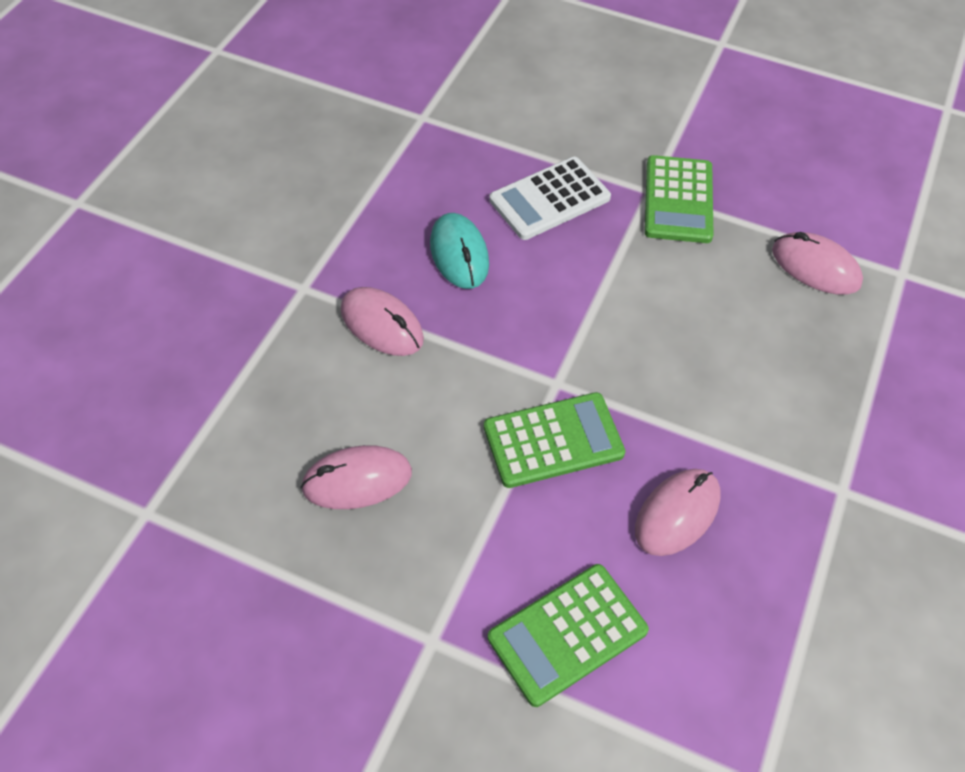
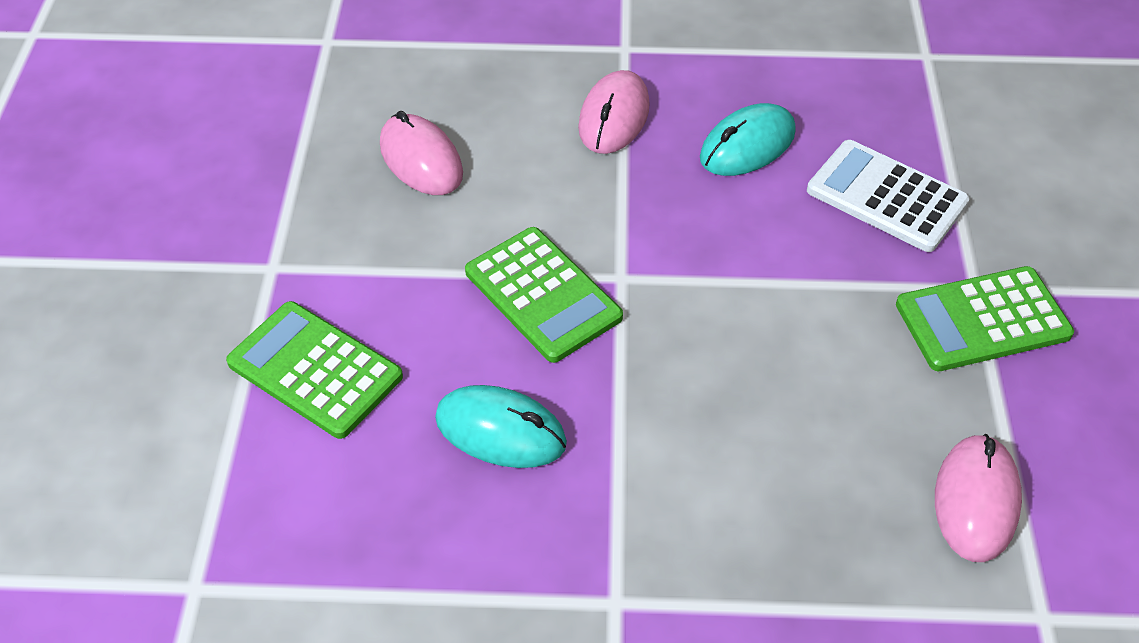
camera: 70 degrees right, 5 degrees down
pink mouse [635,469,721,556] -> turquoise mouse [435,385,567,468]

